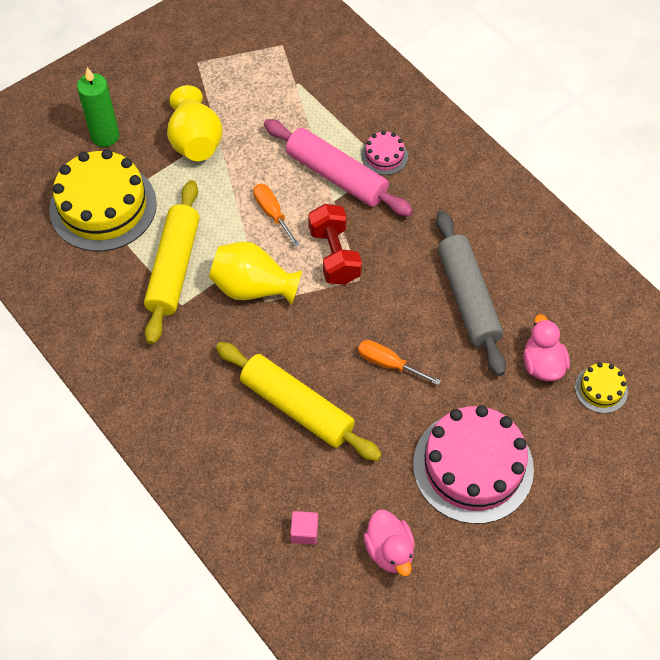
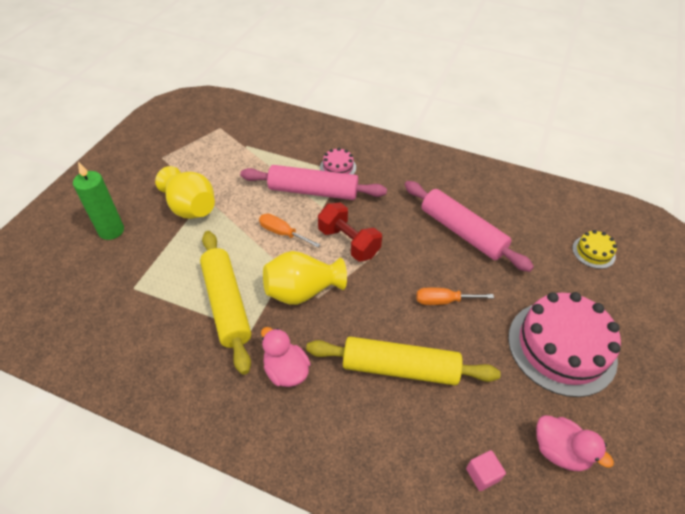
camera: 30 degrees left, 10 degrees down
yellow cake [49,149,157,251] -> none
grey rolling pin [436,210,506,376] -> pink rolling pin [405,181,534,272]
pink duck [524,314,570,381] -> pink duck moved to [261,327,311,387]

